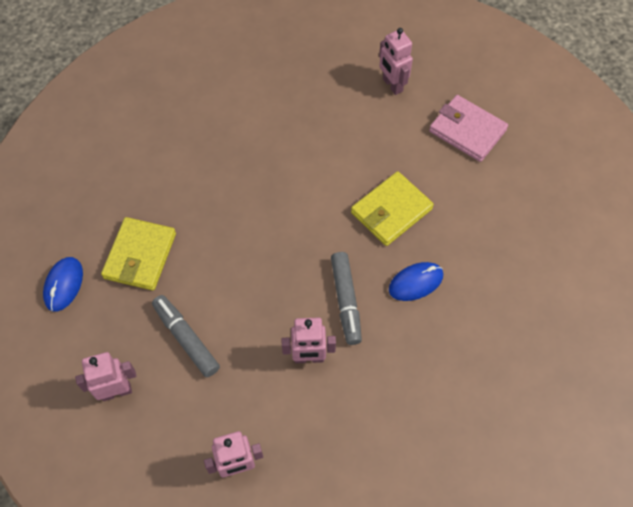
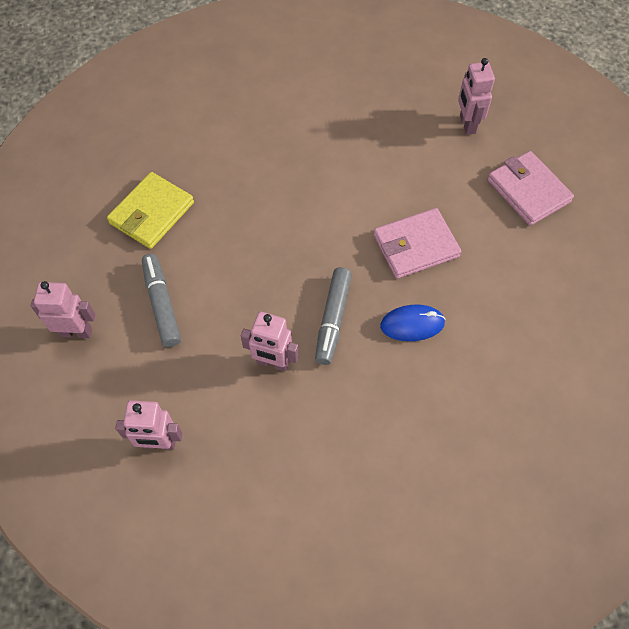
camera: 20 degrees right, 0 degrees up
blue mouse [43,257,83,312] -> none
yellow wallet [351,171,434,246] -> pink wallet [374,208,461,279]

